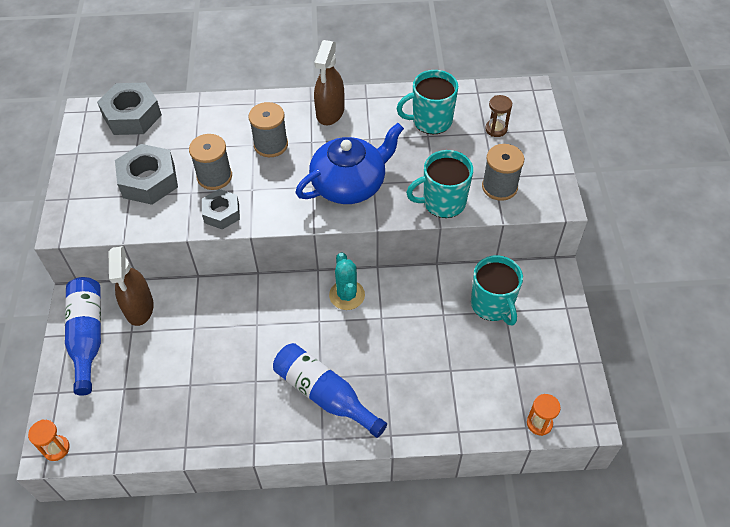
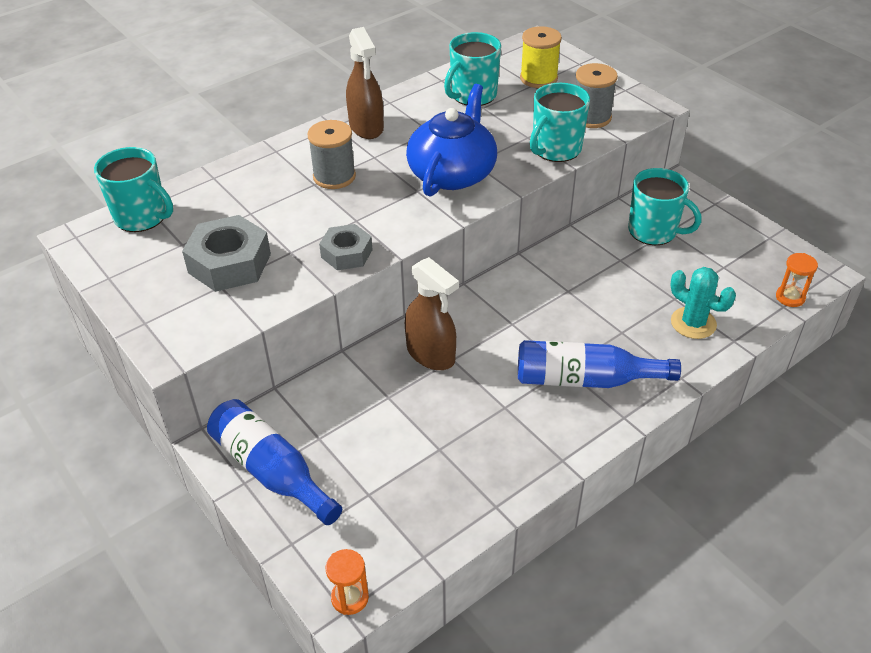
camera: 35 degrees left, 10 degrees down
grey nut [97,83,162,135] -> turquoise mug [94,147,173,232]
brown spray bottle [109,246,154,326] -> brown spray bottle moved to [405,257,459,370]
grey spool [189,134,232,190] -> none
turquoise cactus [329,252,365,310] -> turquoise cactus moved to [670,267,736,339]
brown hourglass [485,95,512,137] -> yellow spool [520,26,562,88]

